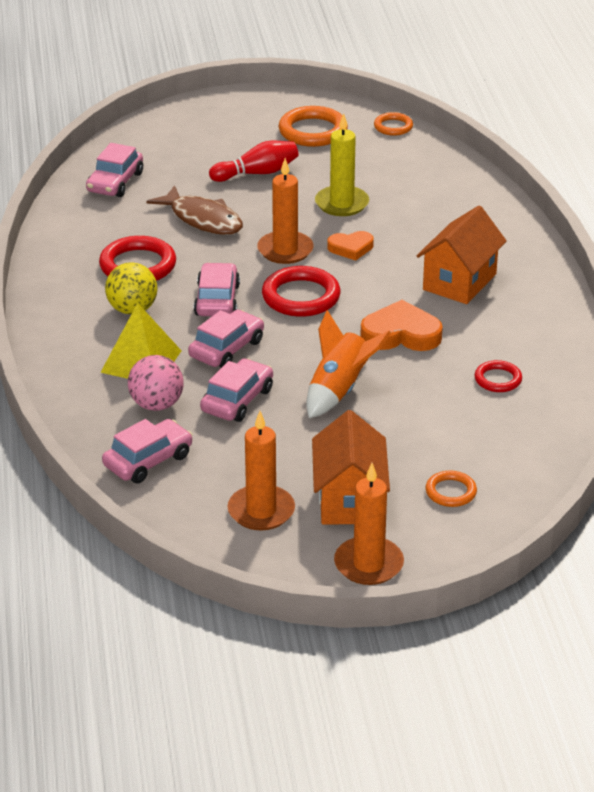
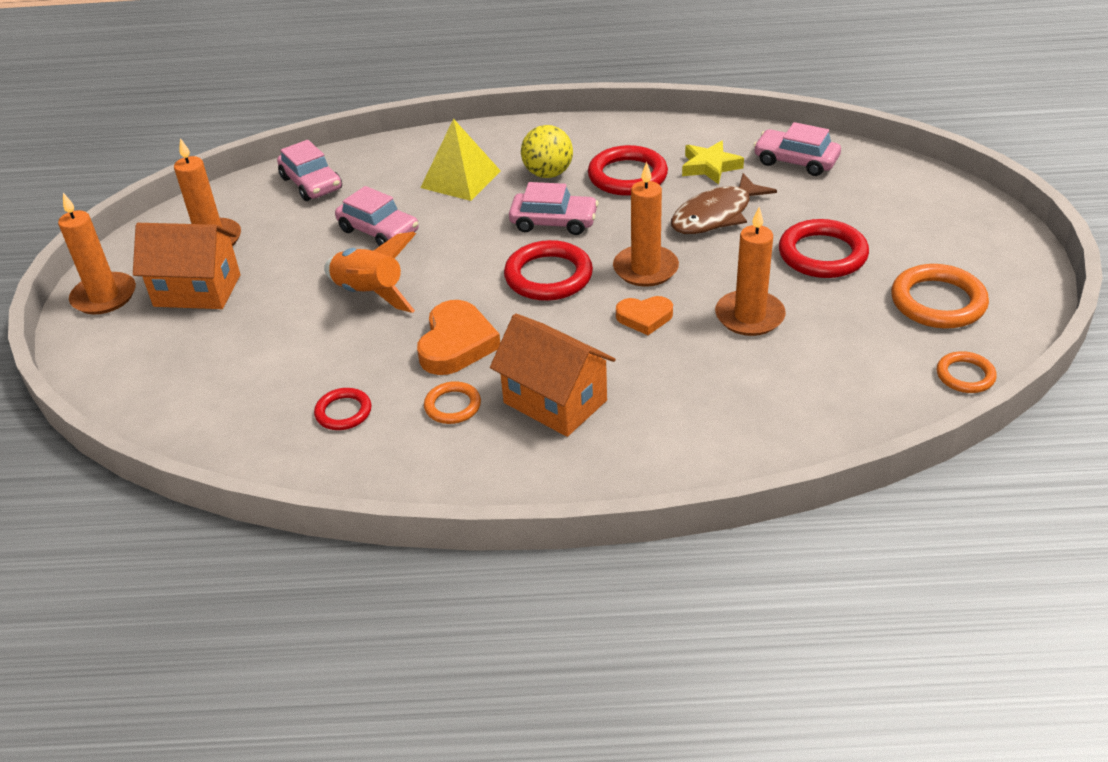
camera: 100 degrees right, 5 degrees up
pink ball [128,355,184,411] -> none
pink car [188,310,264,368] -> none
red bowling pin [209,141,299,182] -> red ring [779,219,869,278]
yellow candle [315,113,369,216] -> orange candle [715,207,786,336]
orange heart [327,231,374,260] -> orange heart turned 90 degrees counterclockwise [616,296,673,335]
orange ring [426,470,477,507] -> orange ring moved to [424,381,481,424]
none -> yellow star [682,141,744,184]

